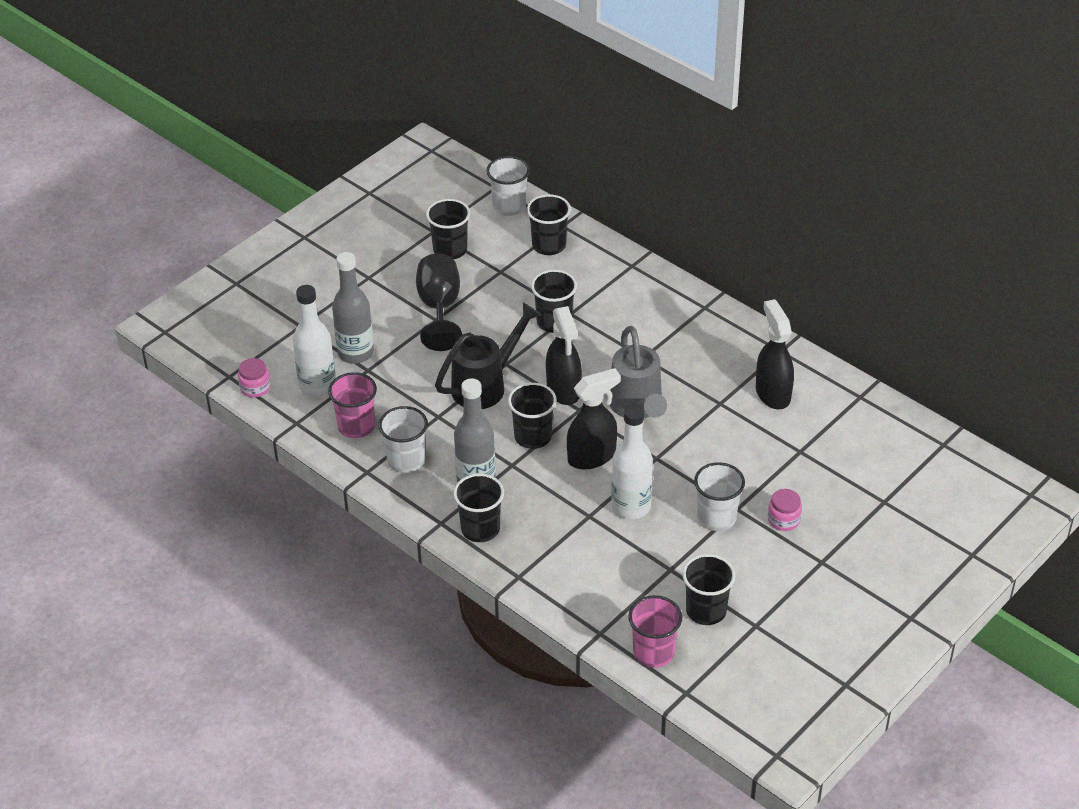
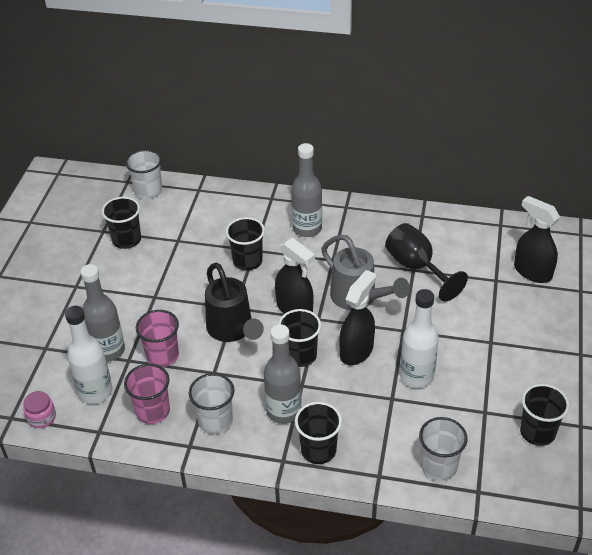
camera: 30 degrees left, 0 degrees up
black goblet [416,253,462,351] -> black goblet moved to [385,223,468,302]
black watering can [435,302,541,409] -> black watering can turned 135 degrees clockwise [205,263,264,342]
black cup [527,194,571,255] -> none
pink cup [628,595,682,668] -> pink cup moved to [136,310,179,367]
white cup [694,462,745,531] -> white cup moved to [419,417,468,481]
black spray bottle [756,299,794,409] -> black spray bottle moved to [514,196,560,283]
pink jar [768,489,802,531] -> none
none -> grey bottle [291,143,322,237]

